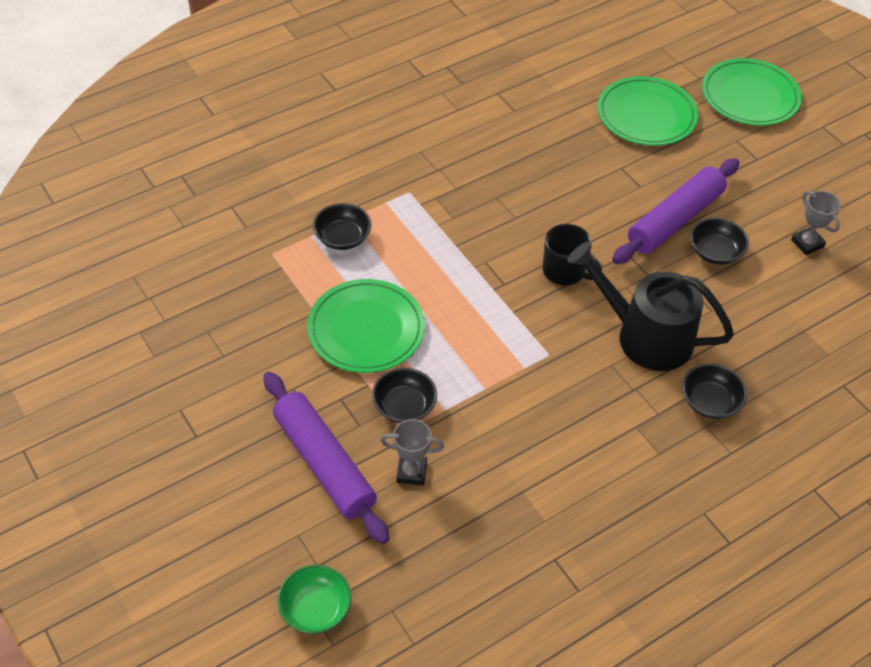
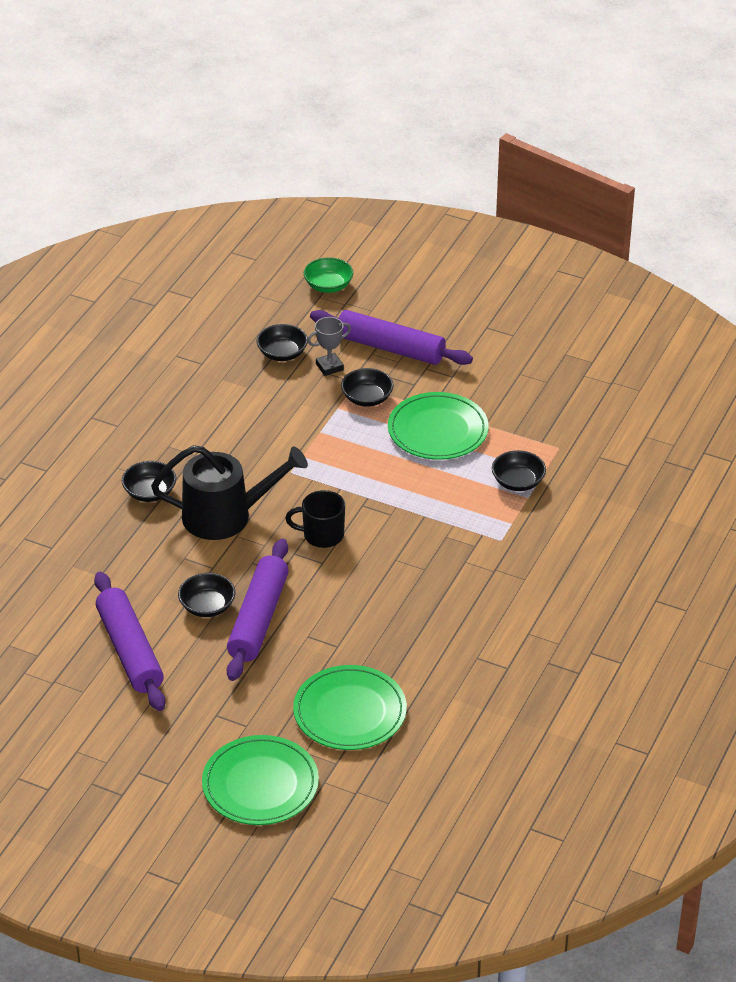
camera: 150 degrees right, 10 degrees down
grey trophy [791,191,841,255] -> purple rolling pin [94,572,166,711]
none -> black bowl [256,324,308,361]

